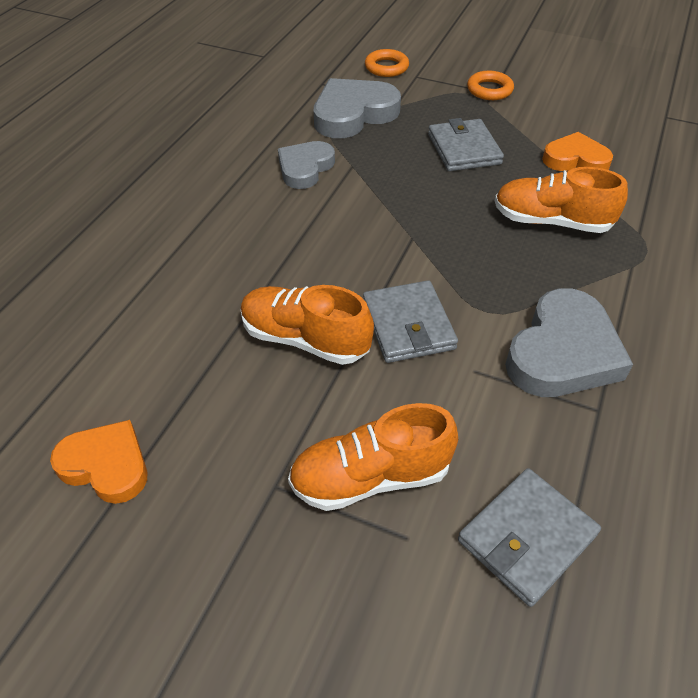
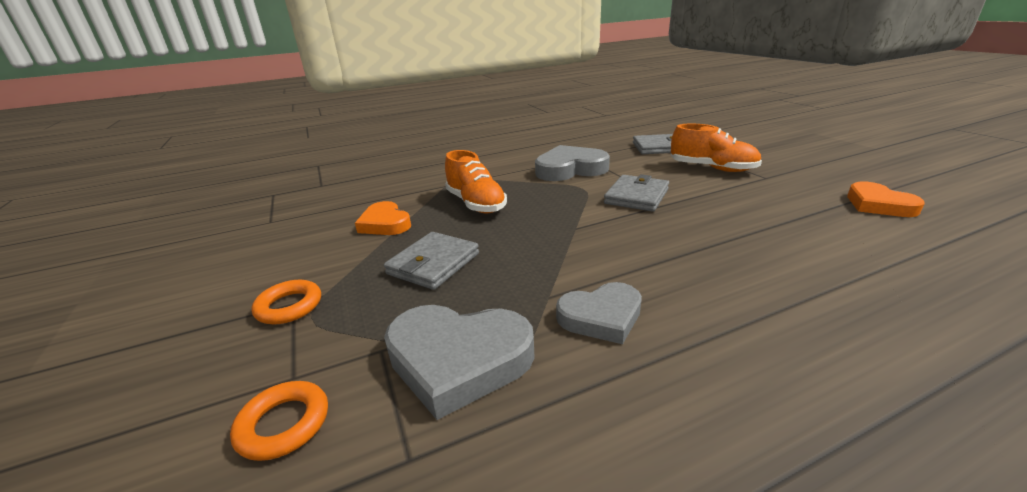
camera: 135 degrees left, 20 degrees down
orange shoe [241,285,374,365] -> none

